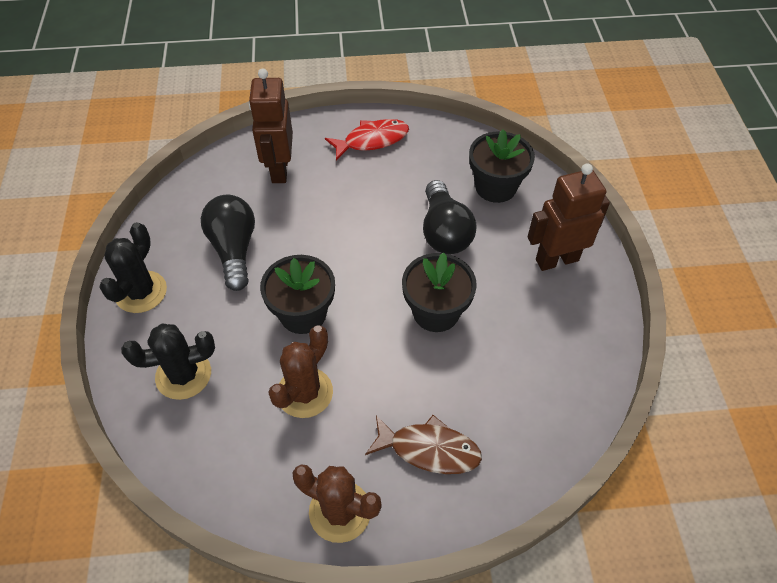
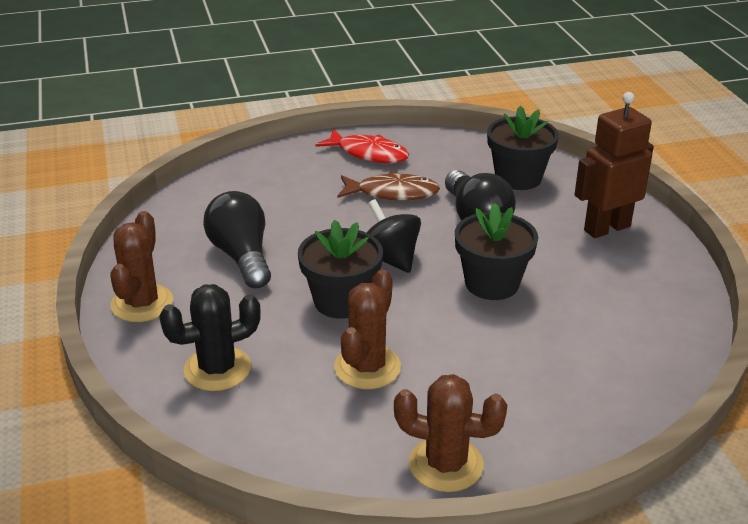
camera: 10 degrees left, 20 degrees down
black cactus [99,222,167,313] -> brown cactus [110,211,173,322]
brown robot [249,68,293,183] -> none
red fish [325,119,409,161] -> red fish turned 60 degrees clockwise [315,129,409,163]
brown fish [365,415,482,474] -> brown fish moved to [337,171,440,201]
none -> black spinning top [367,199,421,273]

